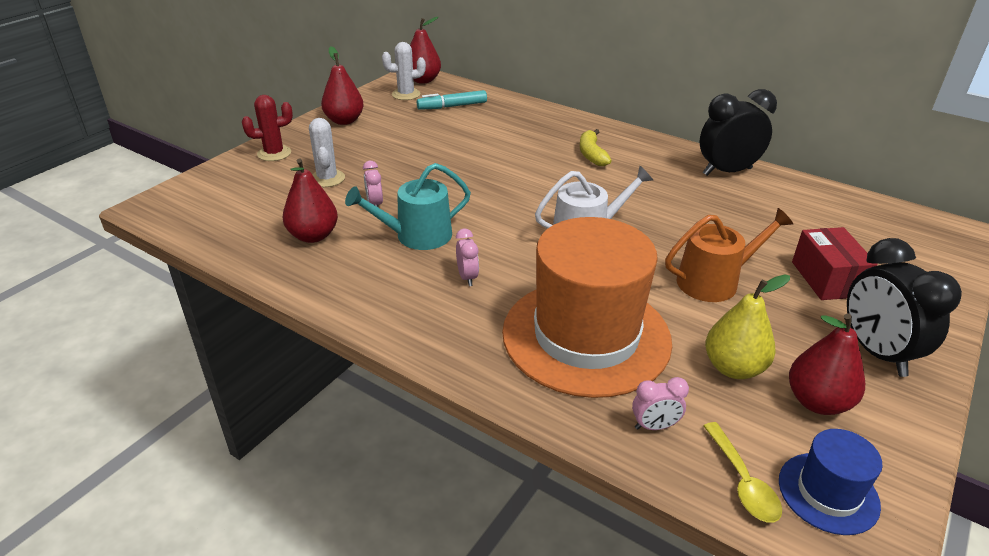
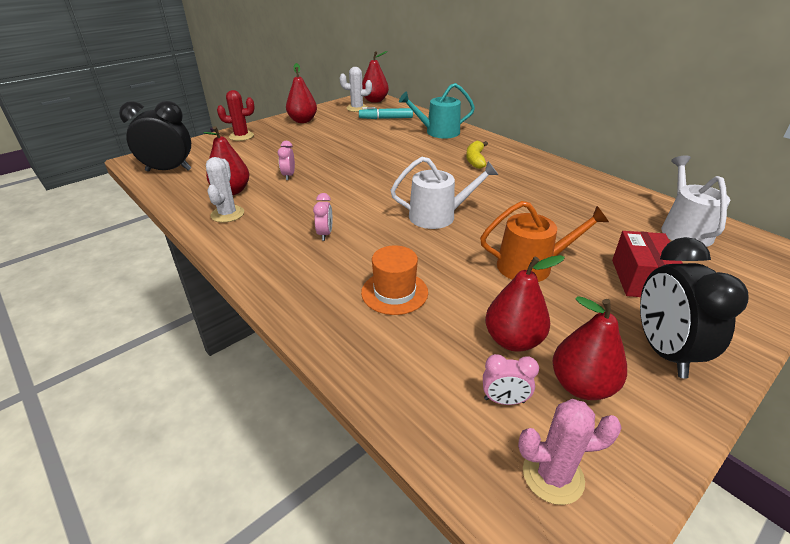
camera: 15 degrees right, 0 degrees up
white cactus [309,118,345,187] -> white cactus moved to [206,157,244,223]
turquoise watering can [345,163,471,250] -> turquoise watering can moved to [399,83,475,138]
orange hat [502,217,672,398] -> orange hat [361,245,428,315], size x0.46
pink clock [632,377,689,430] -> pink clock moved to [483,354,539,405]
black clock [700,89,777,176] -> black clock moved to [119,101,192,172]
yellow spoon [703,422,782,523] -> none
yellow pear [705,275,790,379] -> red pear [485,255,565,352]
blue hat [779,429,883,535] -> pink cactus [518,399,622,505]
none -> white watering can [661,155,730,247]

